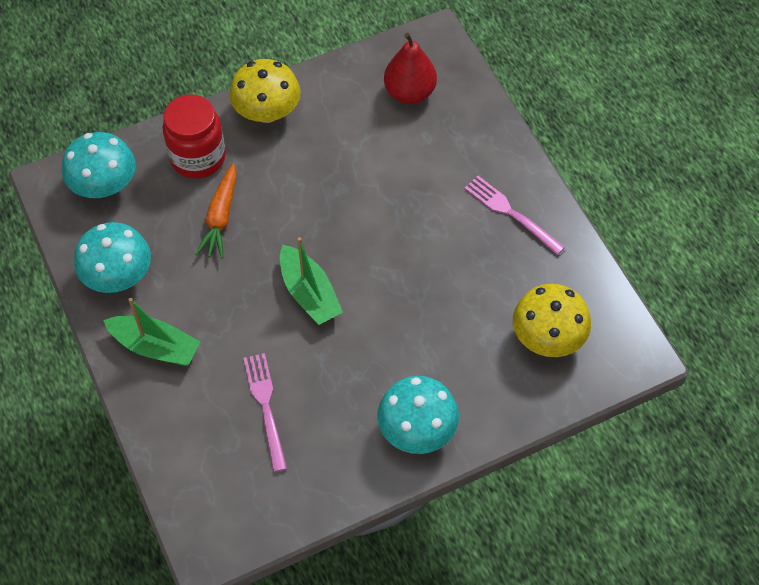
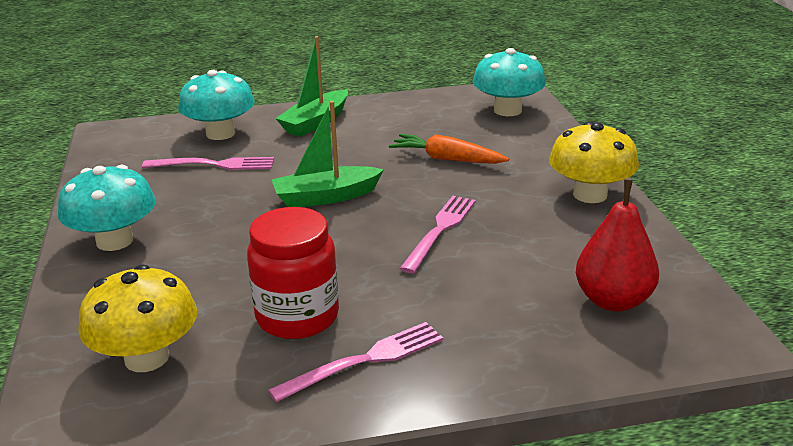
camera: 105 degrees right, 30 degrees down
turquoise mushroom [74,222,151,293] -> turquoise mushroom moved to [178,70,255,140]
red jar [163,95,226,179] -> red jar moved to [247,207,339,339]
none -> pink fork [399,196,476,273]

